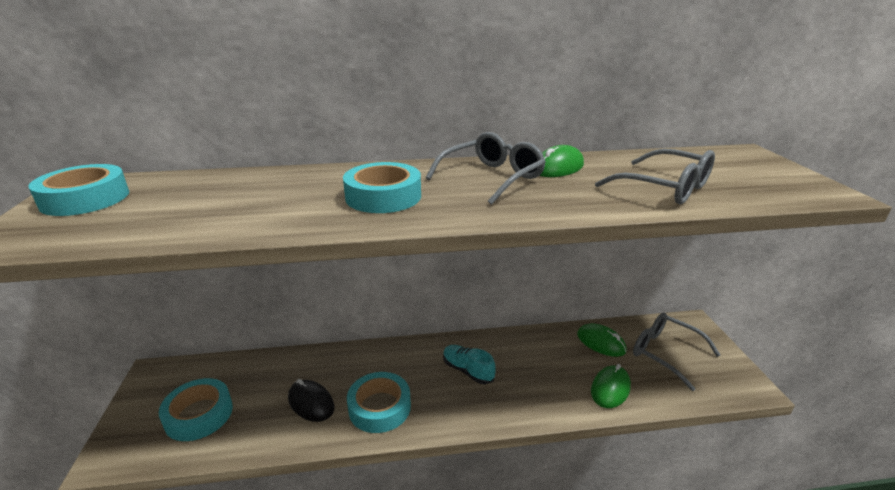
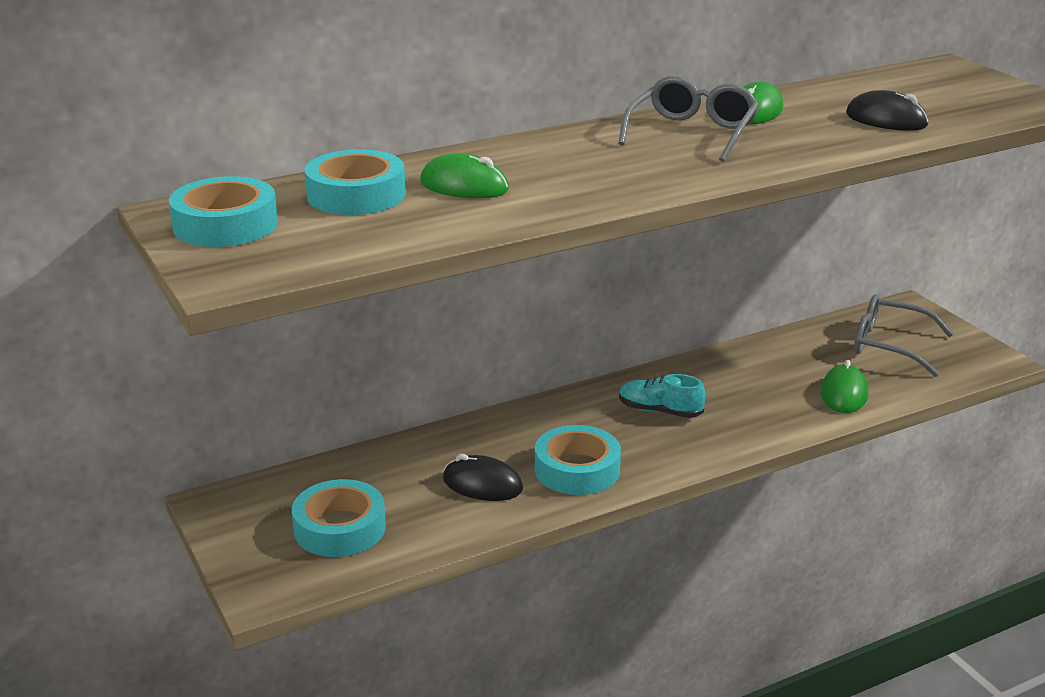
camera: 20 degrees left, 0 degrees up
turquoise tape [343,162,421,213] -> turquoise tape moved to [304,149,406,215]
green mouse [577,323,627,357] -> green mouse moved to [420,153,509,198]
grey glasses [595,149,715,204] -> black mouse [846,90,928,131]

